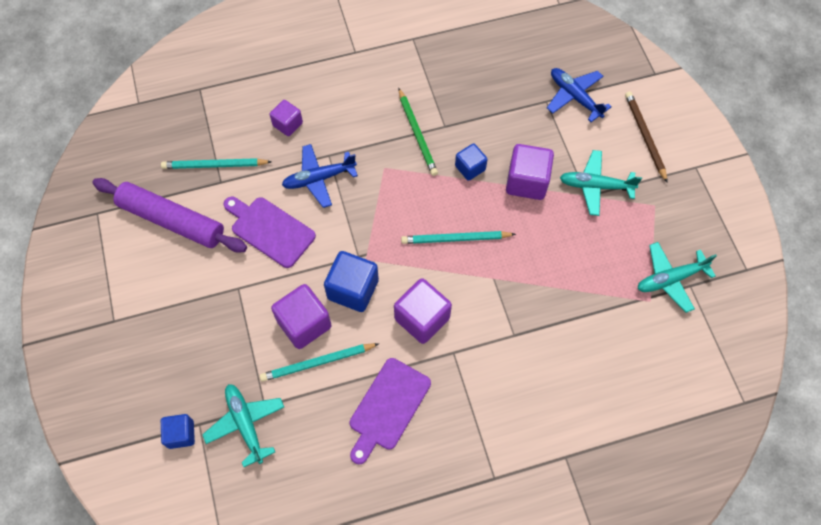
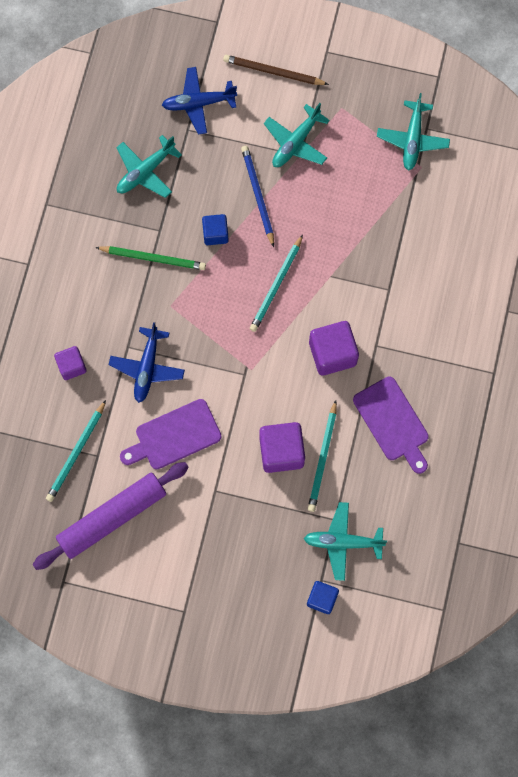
camera: 60 degrees left, 10 degrees up
blue cube [324,251,379,312] -> none
purple cube [506,144,554,200] -> blue pencil [241,146,274,247]
none -> turquoise plane [116,135,182,198]

